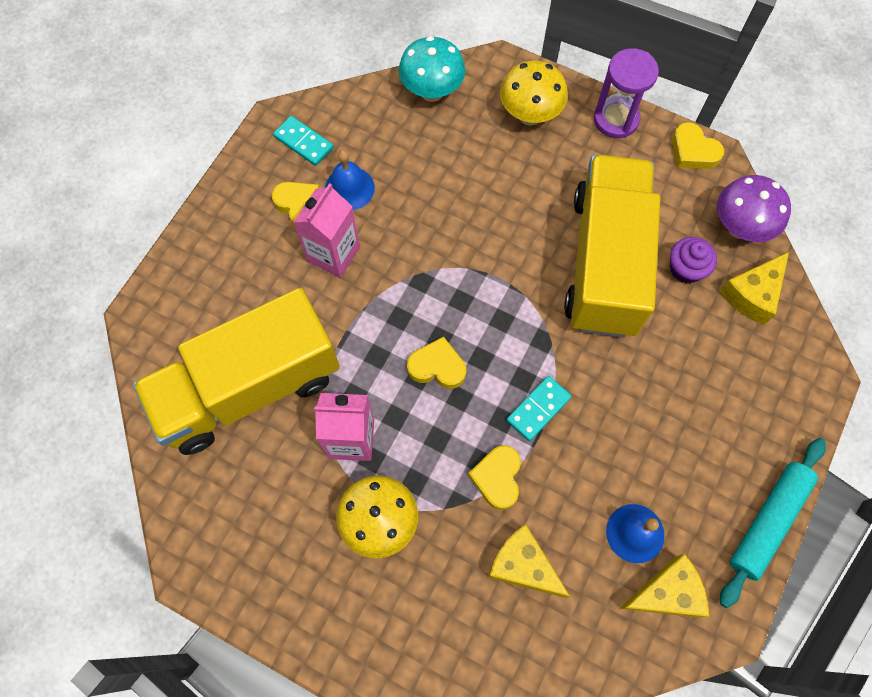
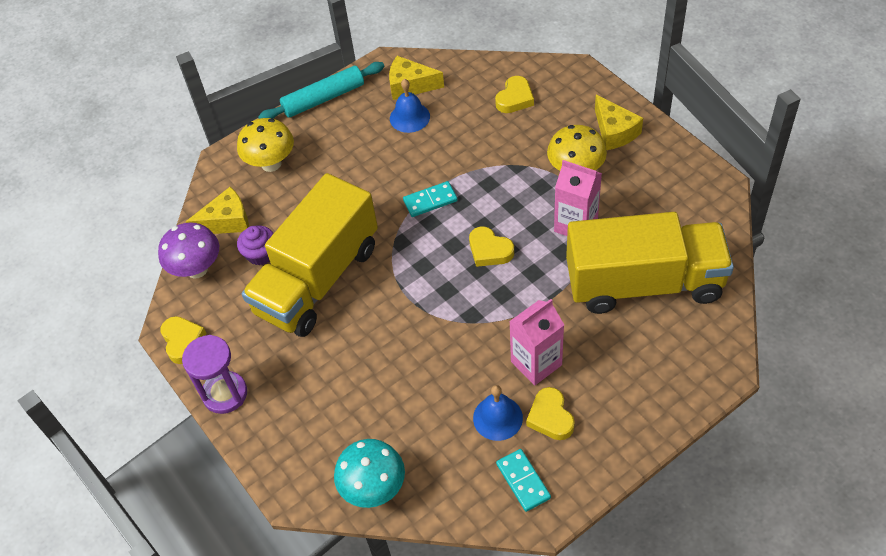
camera: 150 degrees left, 15 degrees down
yellow heart [468,445,521,510] -> yellow heart moved to [495,76,534,113]
yellow cheese [488,524,570,598] -> yellow cheese moved to [595,95,643,150]
yellow mushroom [500,61,568,125] -> yellow mushroom moved to [237,118,294,172]

